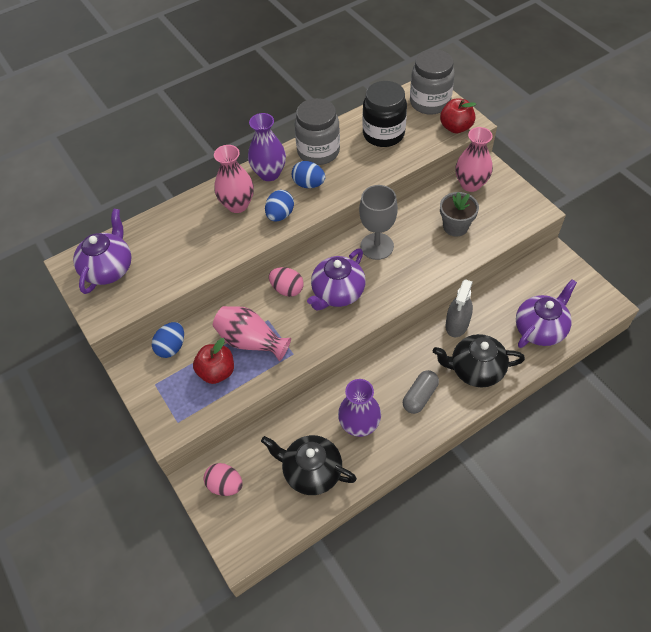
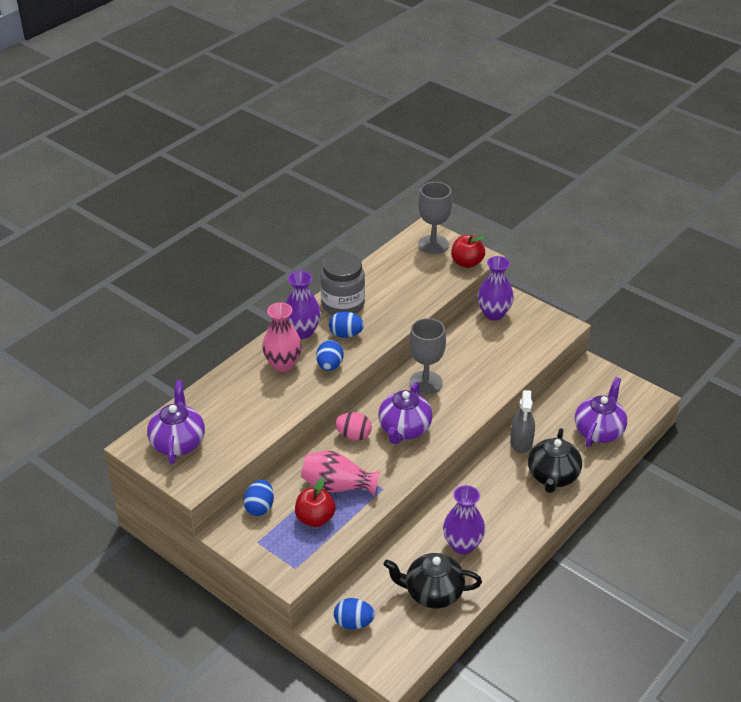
camera: 20 degrees left, 15 degrees down
pink egg [204,463,243,496] -> blue egg [334,598,375,630]
black jar [362,81,407,147] -> none
grey capsule [403,370,439,414] -> none
grey jar [410,49,455,115] -> grey goblet [418,182,452,254]
black teapot [433,334,525,387] -> black teapot turned 60 degrees counterclockwise [528,428,582,493]
grey flower pot [440,192,479,236] -> none
pink vase [455,127,493,192] -> purple vase [477,256,514,321]

